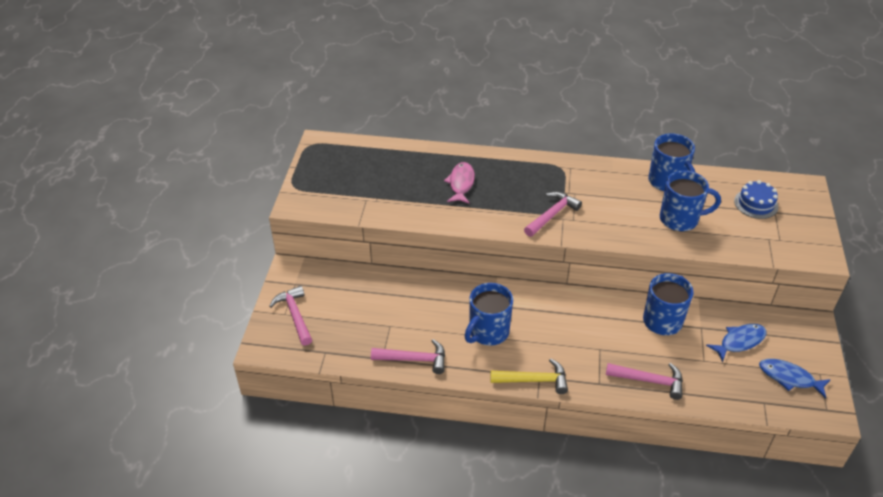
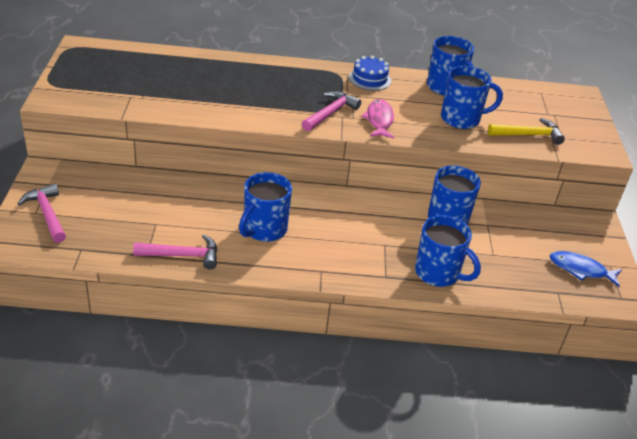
camera: 10 degrees left, 5 degrees down
pink fish [444,162,475,204] -> pink fish moved to [361,99,394,139]
yellow hammer [490,358,568,394] -> yellow hammer moved to [488,118,565,145]
pink hammer [606,363,683,400] -> blue mug [415,215,481,287]
blue fish [706,324,766,362] -> none
blue cake [734,180,778,219] -> blue cake moved to [349,56,391,91]

